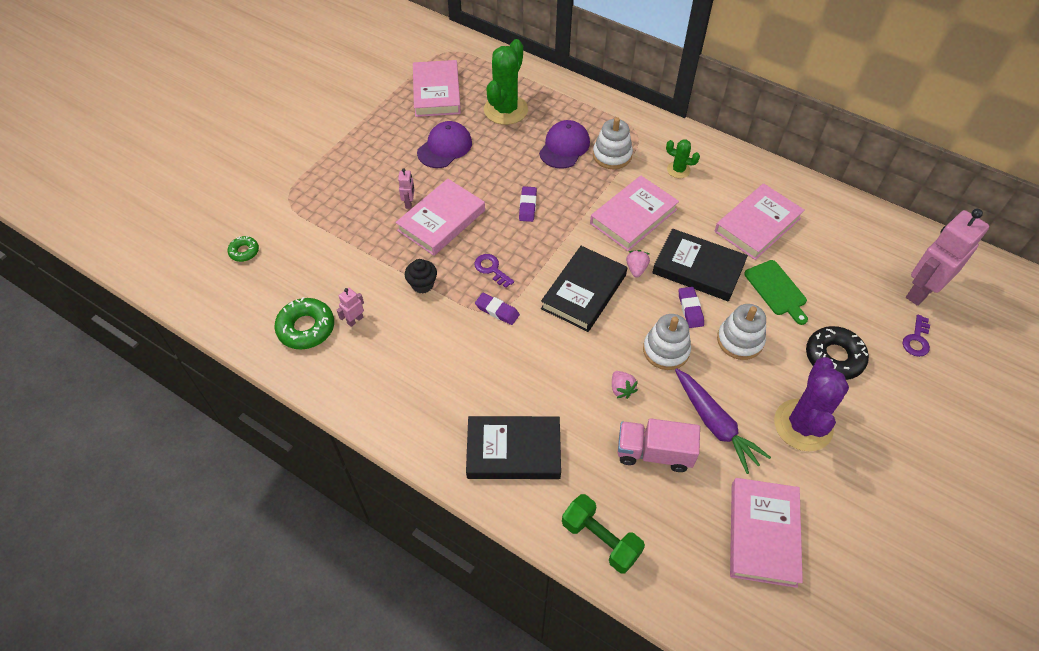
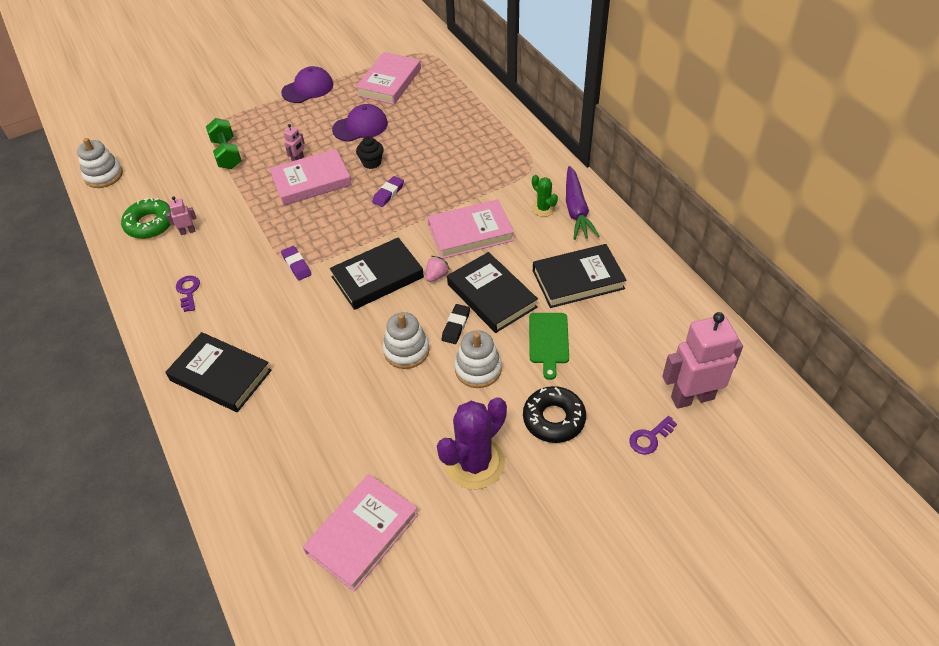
camera: 30 degrees right, 5 degrees down
green donut [227,236,259,262] -> none
black cupcake [405,259,437,294] -> black cupcake moved to [356,136,384,169]
purple key [474,254,514,288] -> purple key moved to [176,276,200,312]
green cactus [484,39,528,125] -> none
purple cap [539,120,590,168] -> purple cap moved to [281,66,333,103]
green dumbbell [562,494,645,573] -> green dumbbell moved to [206,118,242,169]
white stacking toy [593,117,633,169] -> white stacking toy moved to [77,138,123,188]
pink strawberry [612,371,638,399] -> none
pink truck [618,418,700,472] -> none
purple carrot [675,368,771,474] -> purple carrot moved to [566,166,600,240]
purple eraser [679,287,704,328] -> black eraser [442,304,470,344]
pink book [715,183,805,260] -> black book [533,244,627,308]

